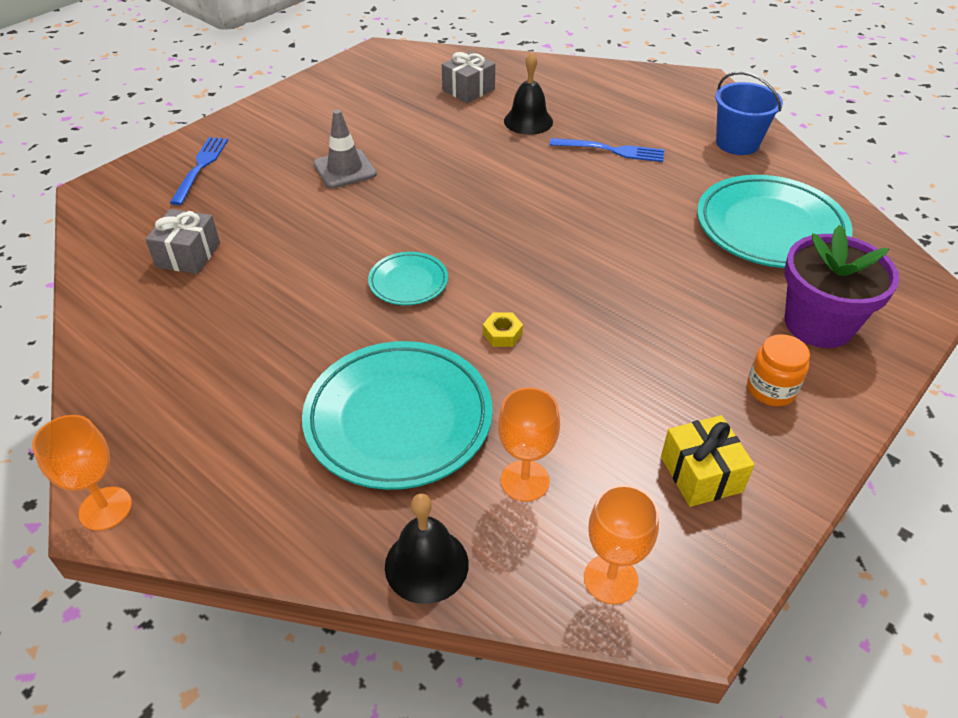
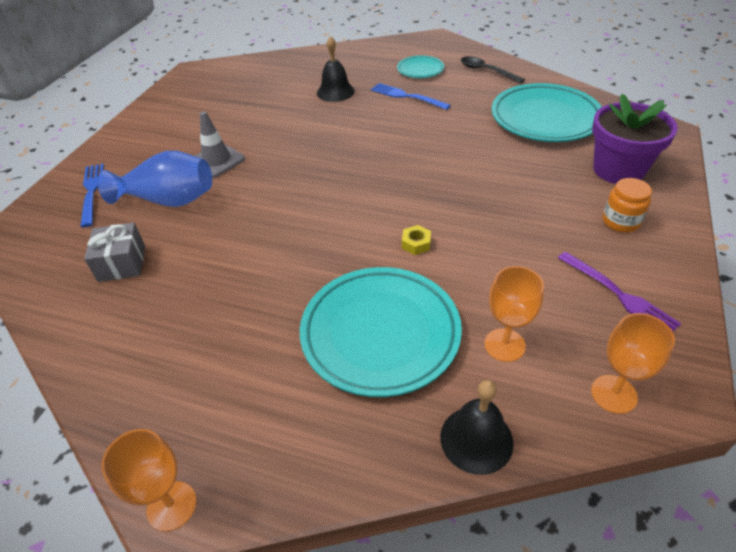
camera: 20 degrees left, 0 degrees up
turquoise plate [368,252,448,305] -> turquoise plate moved to [397,55,444,78]
grey gift [442,51,495,103] -> none
blue fork [549,138,664,162] -> blue fork turned 135 degrees counterclockwise [371,83,451,110]
yellow gift [661,415,755,507] -> purple fork [558,252,681,332]
blue bucket [715,72,783,155] -> black spoon [461,56,525,83]
none -> blue vase [97,151,212,207]

